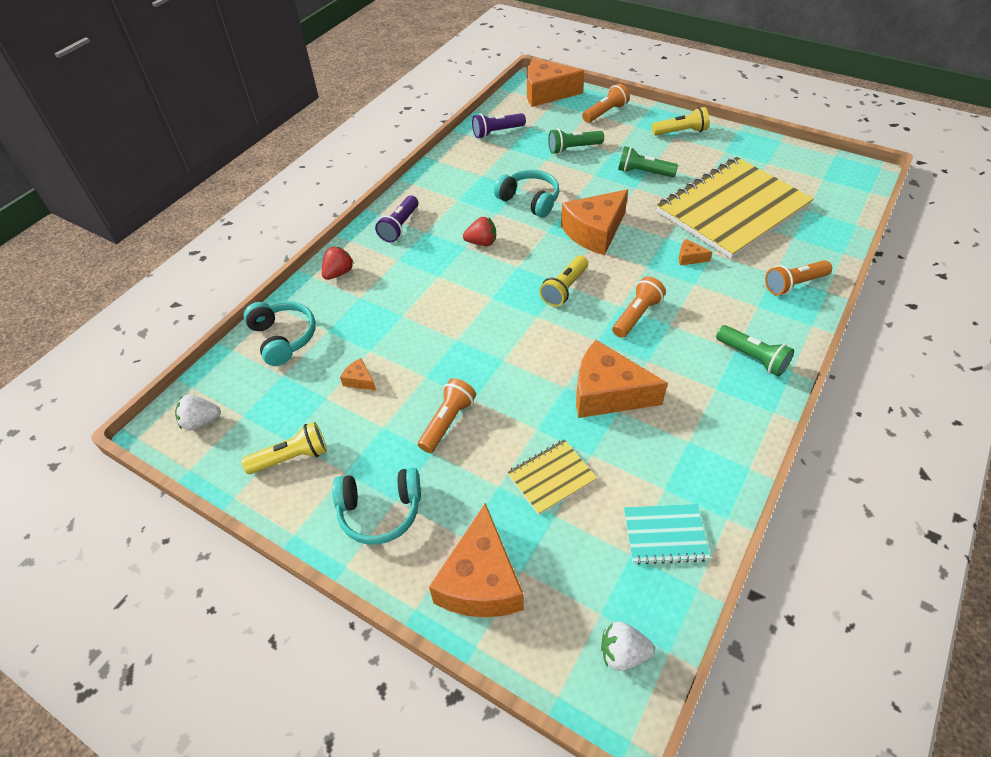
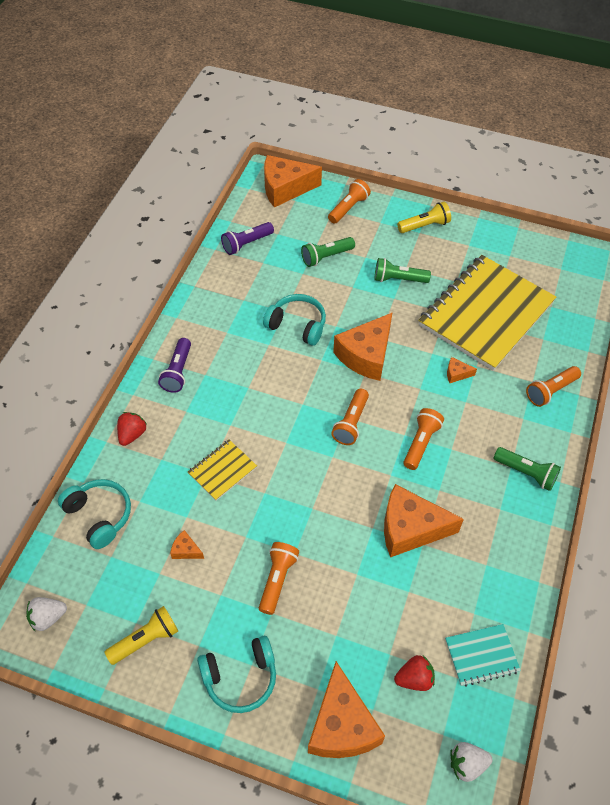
camera: 15 degrees left, 5 degrees up
red strawberry [463,217,496,246] -> red strawberry moved to [394,655,435,691]
yellow notebook [507,439,597,515] -> yellow notebook moved to [188,440,257,501]
yellow flashlight [539,255,588,307] -> orange flashlight [331,389,369,445]

